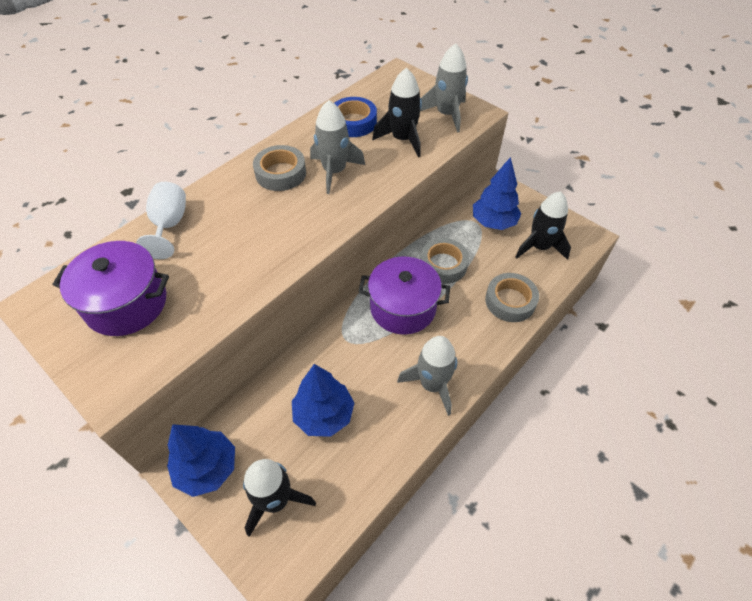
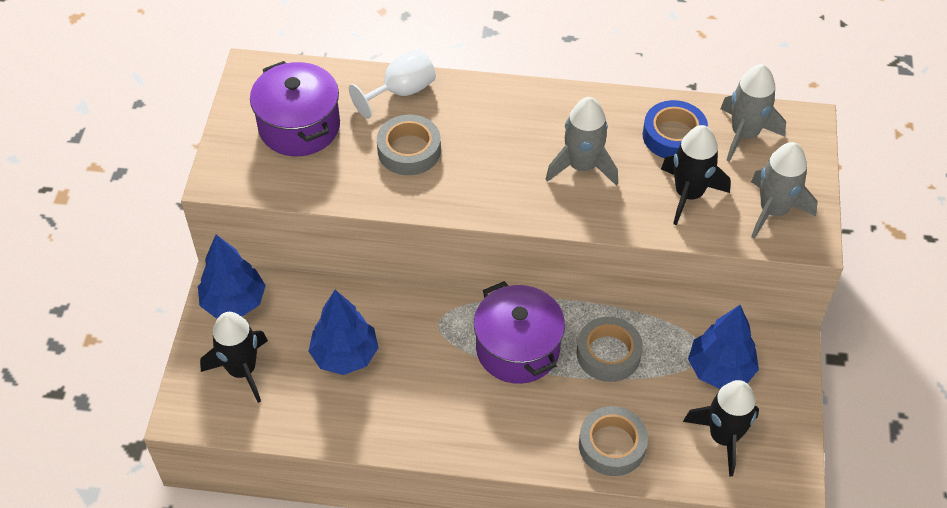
camera: 55 degrees right, 0 degrees up
grey tape [253,145,306,191] -> grey tape moved to [377,115,441,175]
grey rocket [397,336,457,416] -> grey rocket moved to [720,64,786,162]

